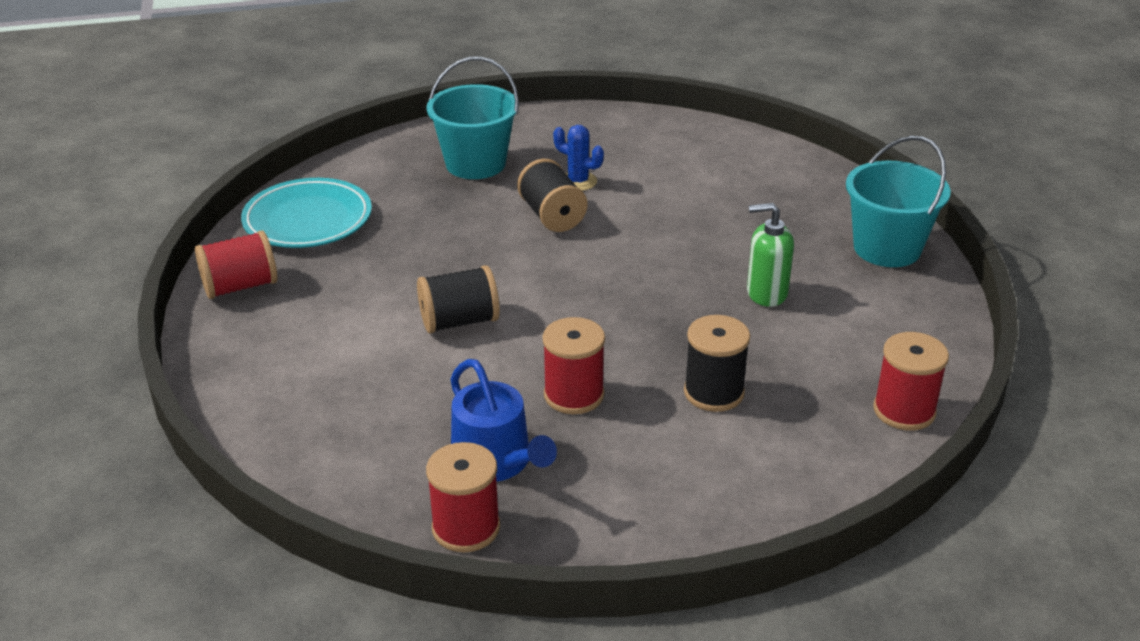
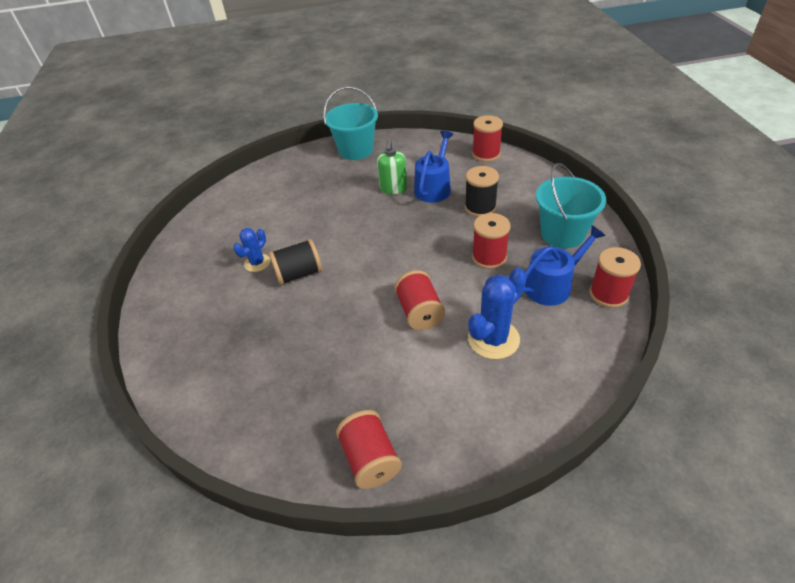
camera: 85 degrees left, 10 degrees up
turquoise plate [241,178,372,248] -> none
black spool [417,265,500,334] -> red spool [394,270,445,330]
turquoise bucket [426,57,519,179] -> turquoise bucket moved to [536,163,606,248]
none -> blue watering can [414,130,453,203]
none -> blue cactus [468,268,527,359]

